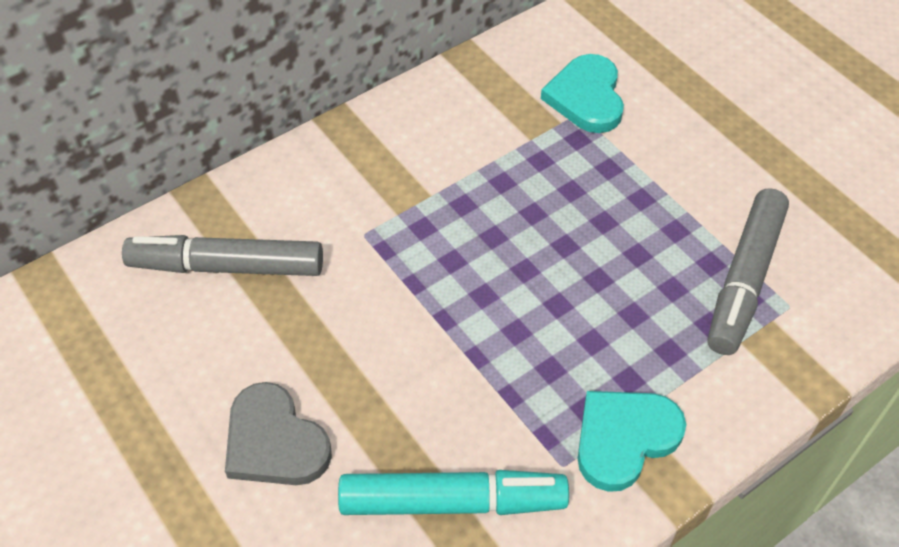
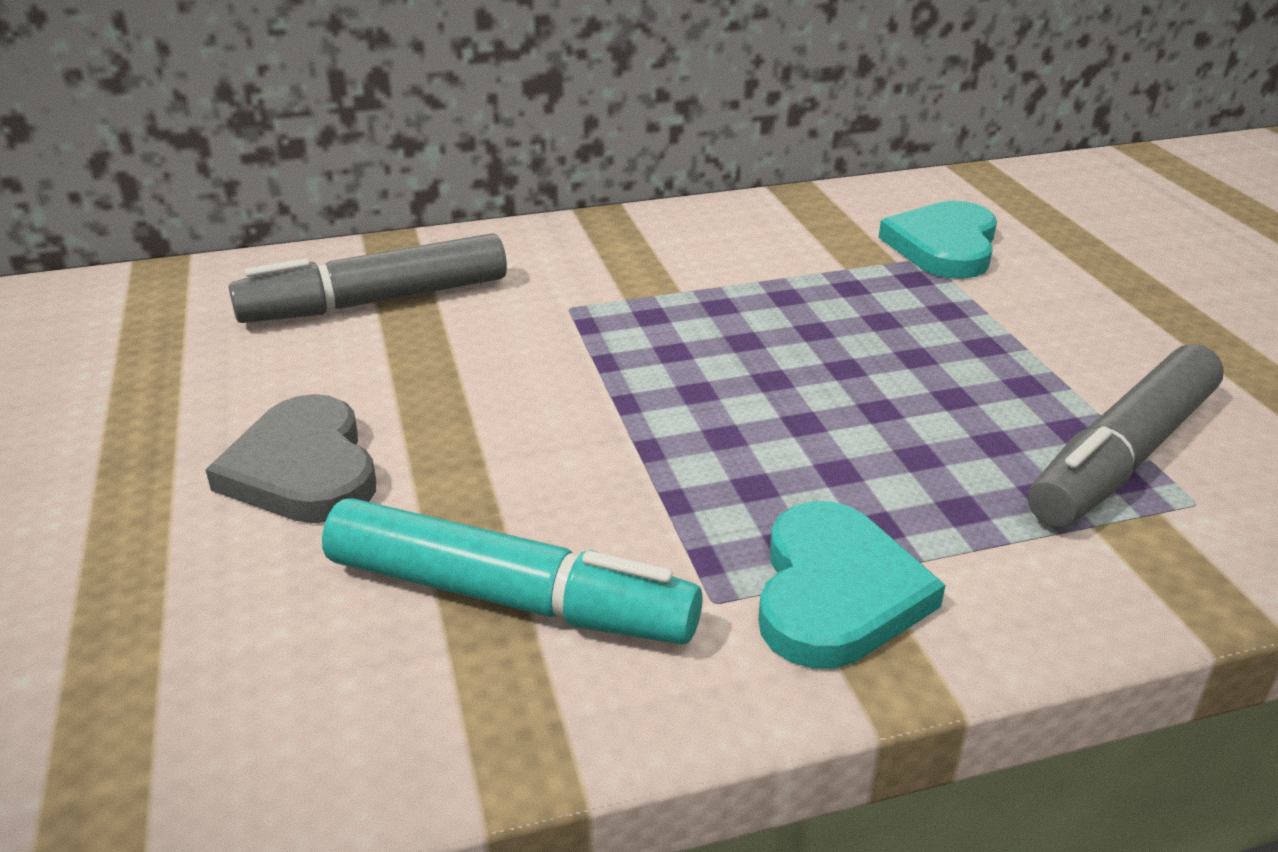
camera: 20 degrees right, 20 degrees down
grey marker [122,235,323,276] -> grey marker turned 45 degrees counterclockwise [229,233,507,323]
turquoise heart [578,391,686,492] -> turquoise heart turned 120 degrees clockwise [758,501,946,668]

